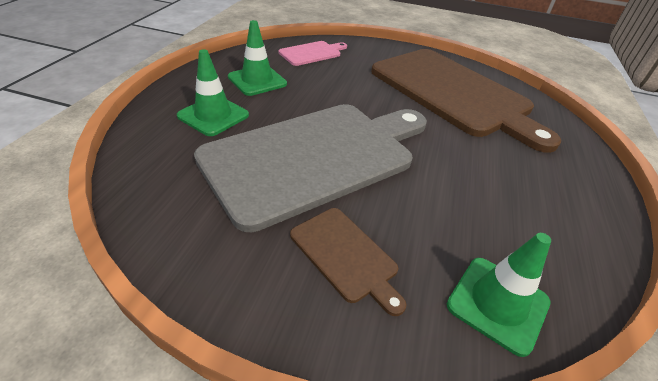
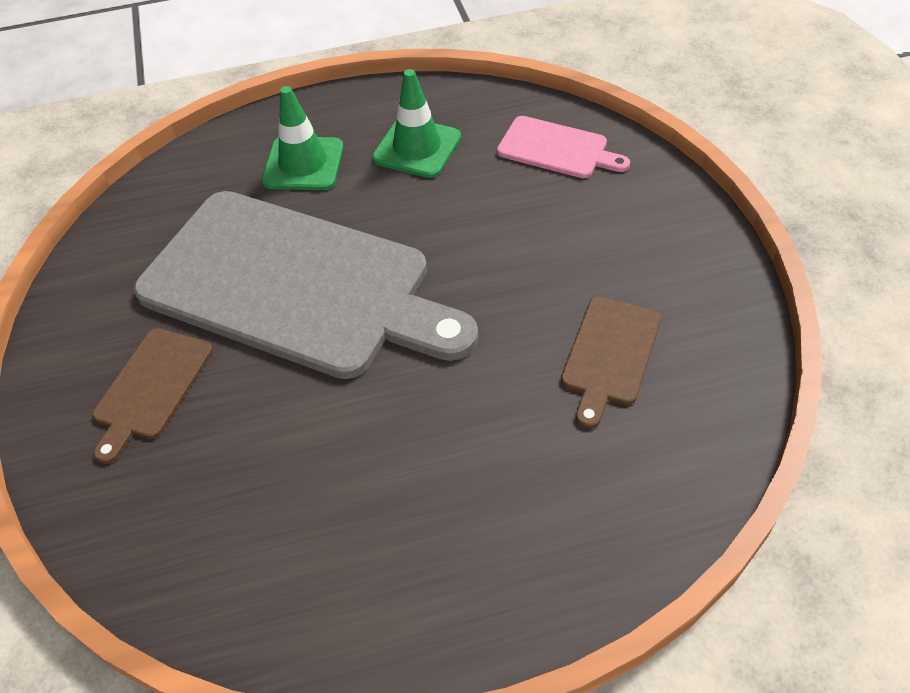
camera: 65 degrees right, 10 degrees up
brown cutting board [371,49,561,153] -> brown cutting board [561,296,661,429], size x0.42
green traffic cone [447,233,551,357] -> none

